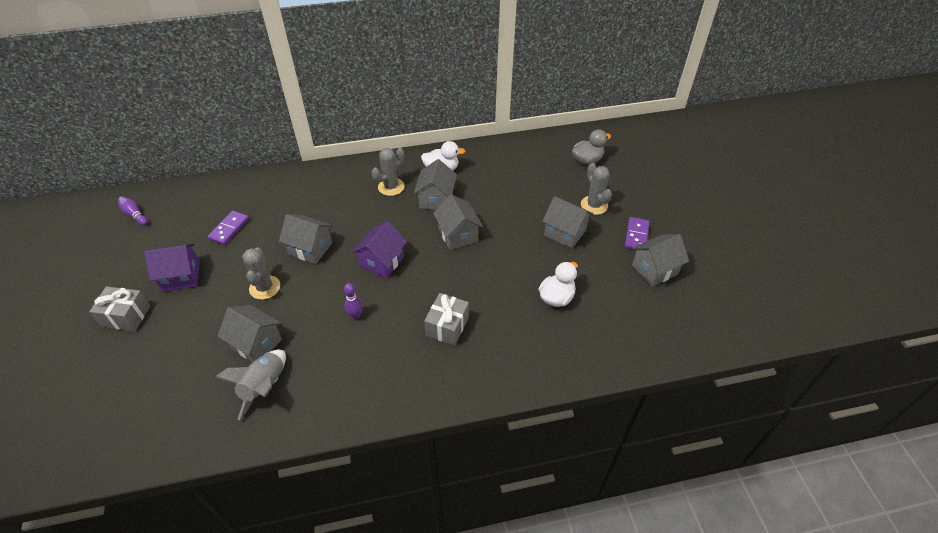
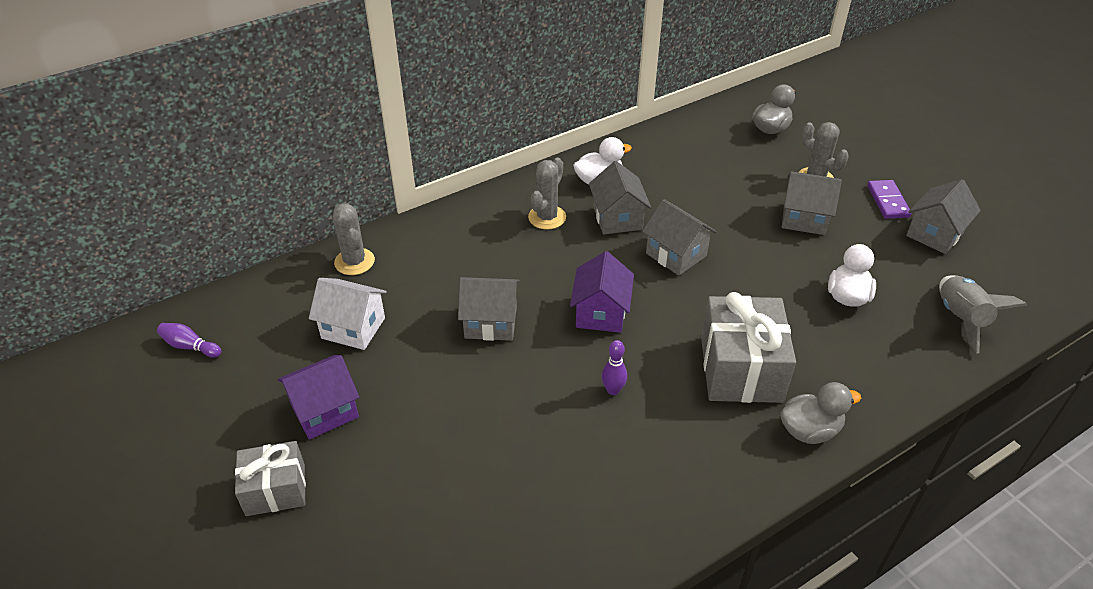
camera: 20 degrees left, 5 degrees down
purple domino [207,210,249,245] -> white house [309,278,387,350]
grey rocket [216,350,286,420] -> grey rocket moved to [939,276,1027,354]
grey house [217,305,282,362] -> none
grey cactus [242,248,280,300] -> grey cactus moved to [333,203,375,275]
grey gift [424,293,469,346] -> grey gift [701,292,796,403], size x1.64
none -> grey duck [780,382,861,444]

